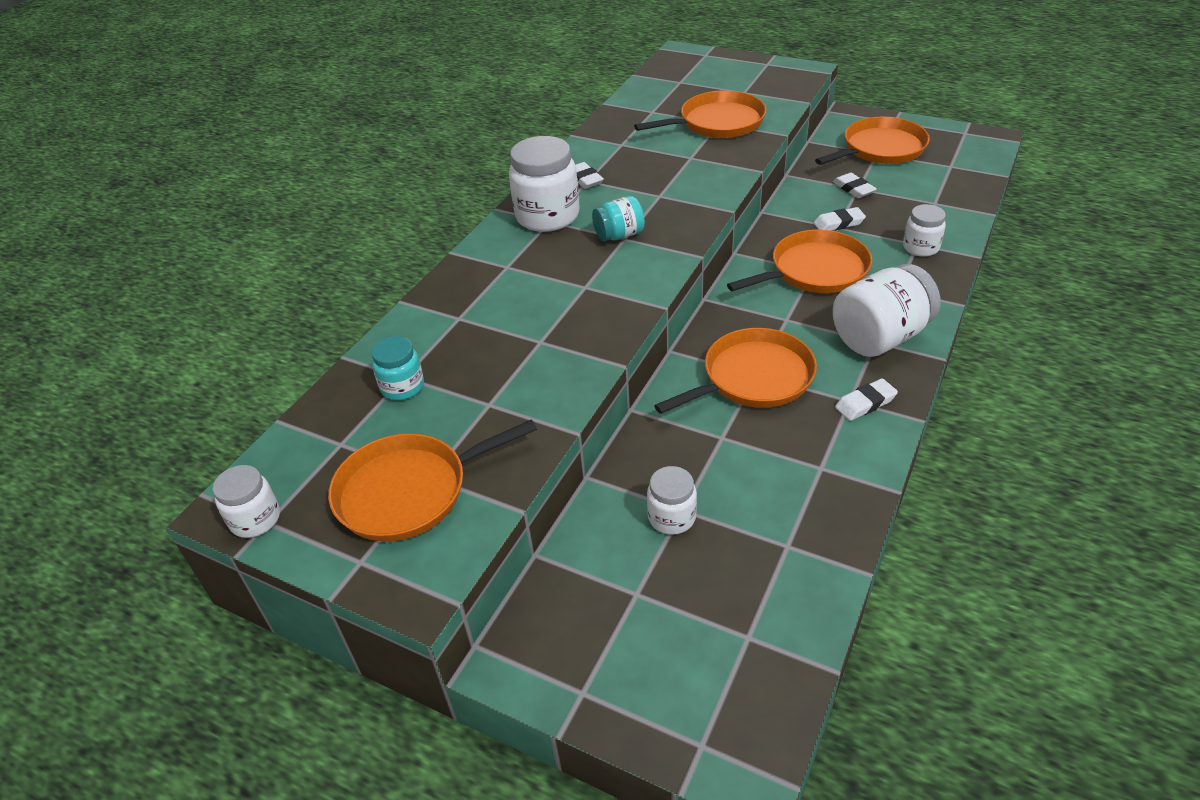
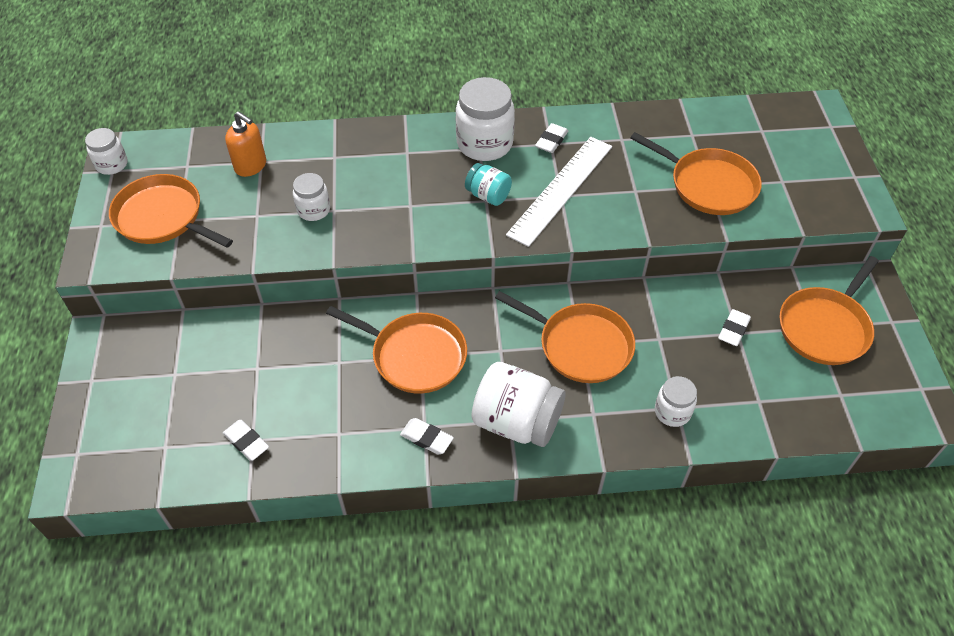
camera: 55 degrees right, 10 degrees up
turquoise jar [371,336,424,400] -> orange soap dispenser [225,111,266,177]
white jar [647,466,697,535] -> white jar moved to [293,173,330,221]
white eraser [814,207,866,231] -> white eraser moved to [223,420,269,461]
orange pan [815,116,930,165] -> orange pan turned 105 degrees clockwise [779,256,879,365]
none -> white ruler [506,137,612,247]

